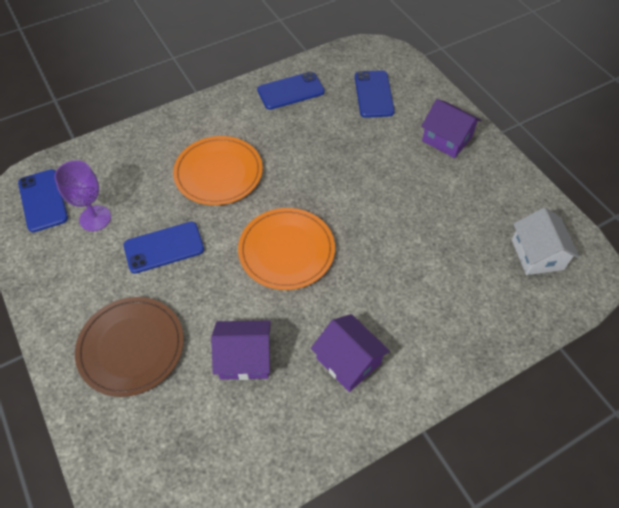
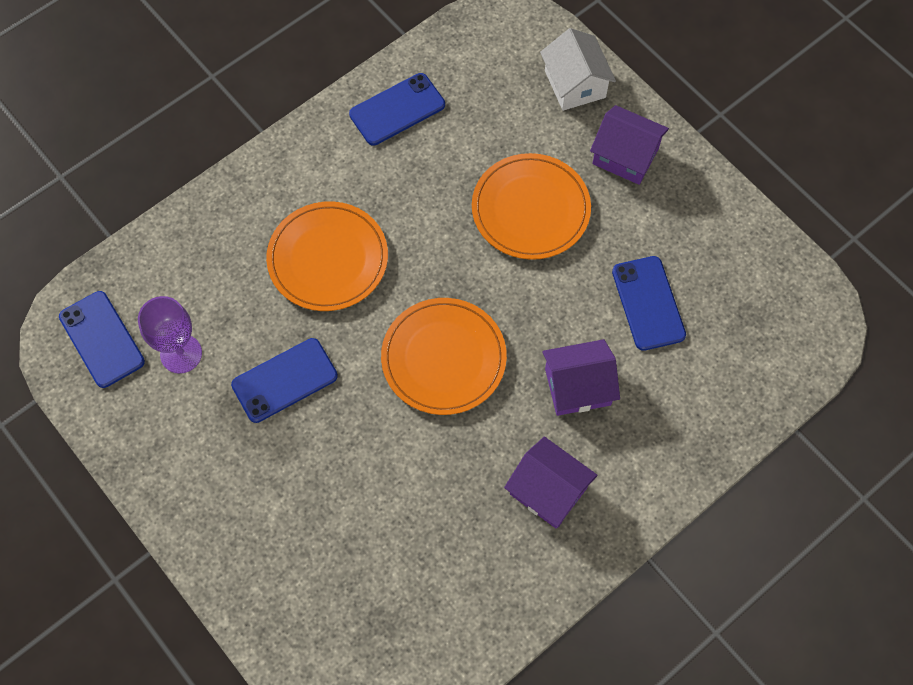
camera: 10 degrees left, 10 degrees up
brown plate [75,297,184,397] -> none
purple house [211,320,271,380] -> purple house moved to [542,339,620,416]
blue phone [355,70,395,118] -> blue phone moved to [612,256,686,351]
white house [512,207,580,275] -> white house moved to [540,28,616,111]
none -> orange plate [472,153,591,260]

